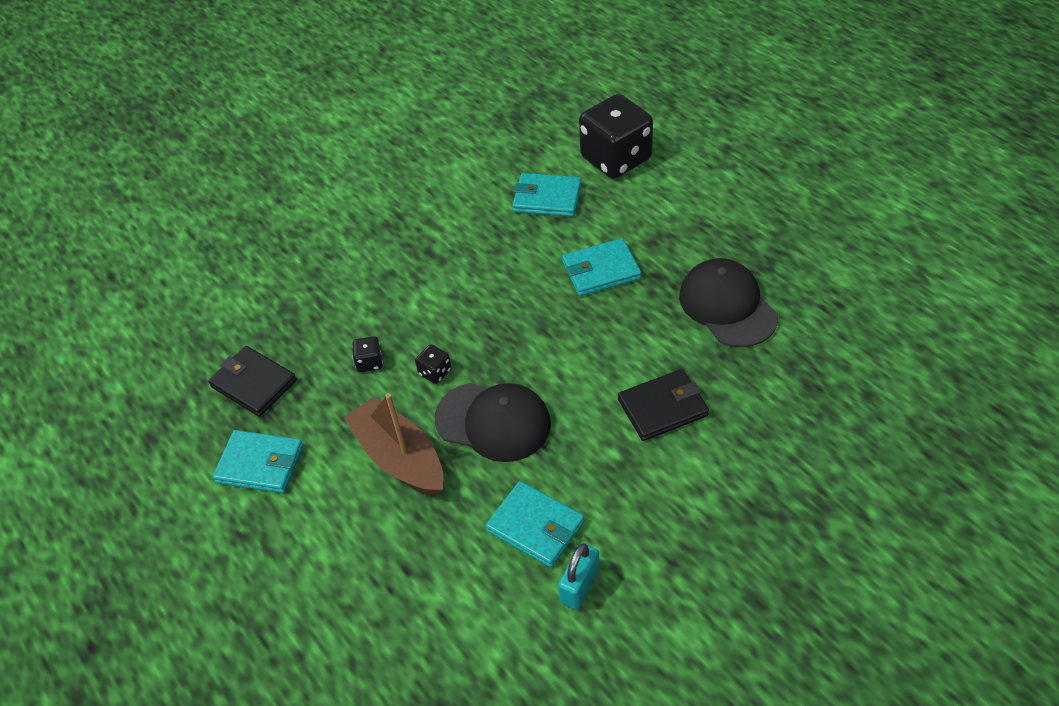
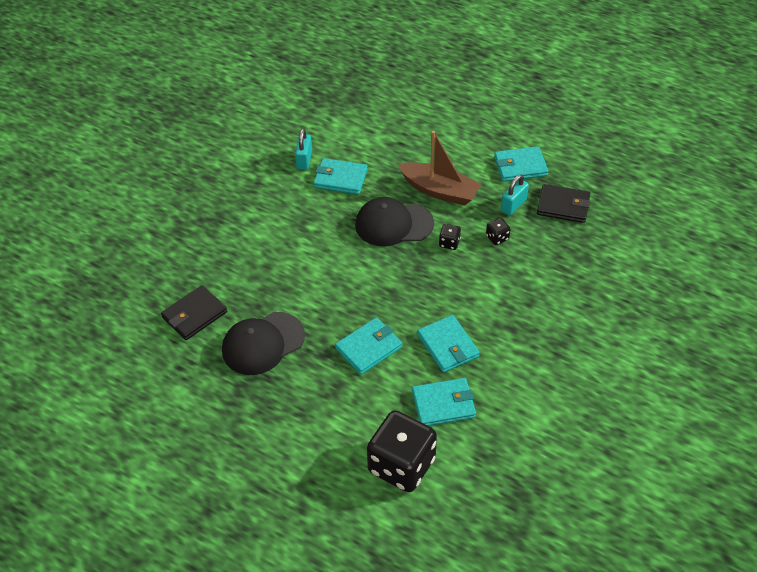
camera: 155 degrees right, 0 degrees up
black wallet [618,369,709,441] -> black wallet moved to [161,285,227,340]
black cap [679,258,778,347] -> black cap turned 105 degrees clockwise [222,312,305,375]
none -> turquoise wallet [417,315,480,373]
none -> turquoise padlock [501,174,529,215]

